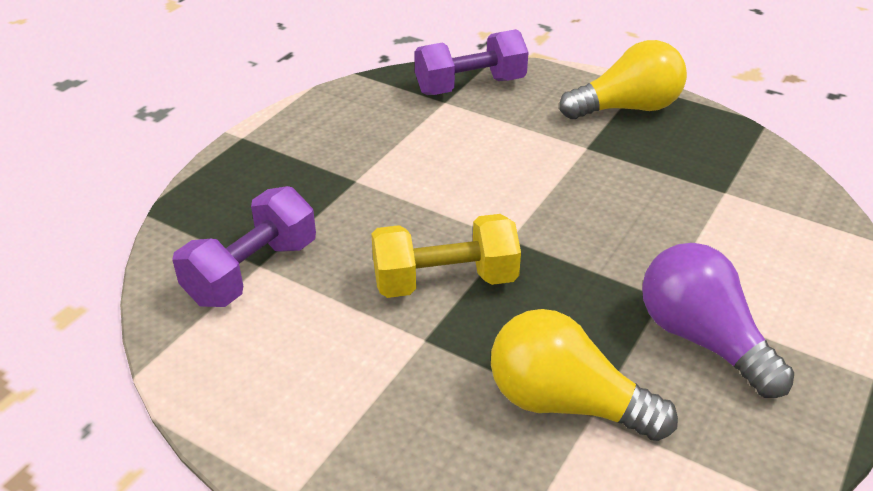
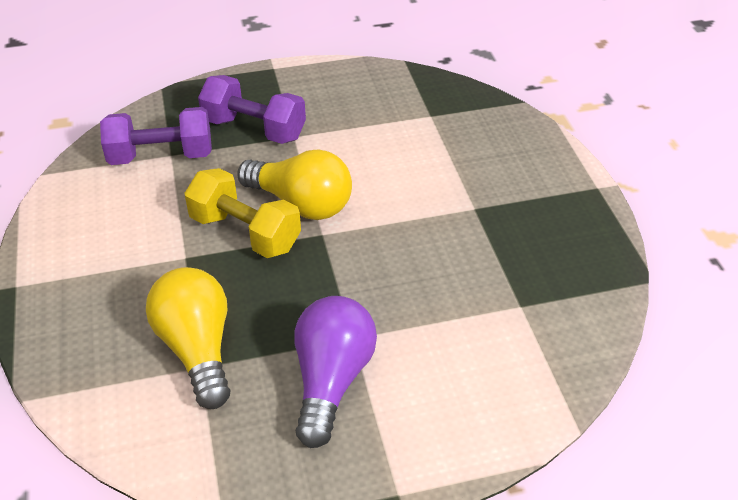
camera: 45 degrees right, 5 degrees up
purple dumbbell [414,29,529,95] -> purple dumbbell moved to [198,75,306,144]
yellow light bulb [559,40,687,119] -> yellow light bulb moved to [237,149,352,220]

